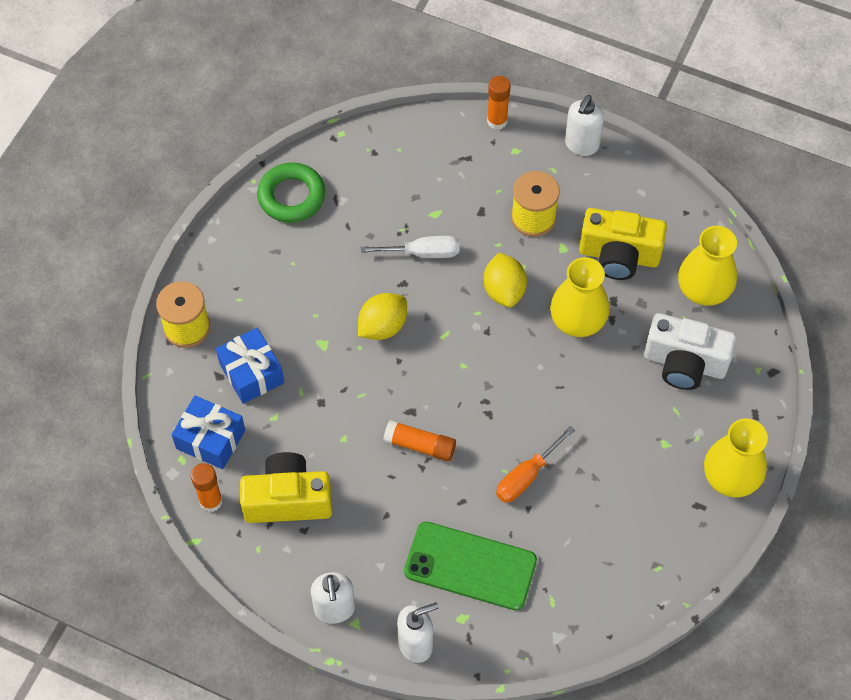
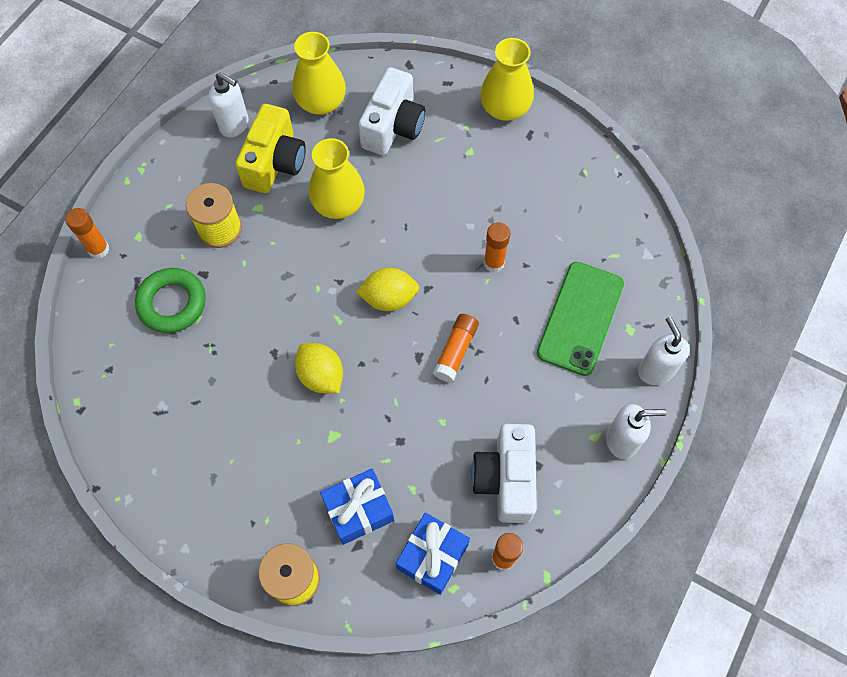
camera: 85 degrees left, 5 degrees up
yellow camera [240,452,332,523] -> white camera [471,424,537,523]
green ring [257,162,325,223] -> green ring moved to [135,268,206,333]
white screwdriver [360,236,459,258] -> none
yellow lemon [483,253,527,307] -> yellow lemon moved to [356,268,419,311]
orange screwdriver [496,426,575,503] -> orange glue stick [483,222,510,273]
white soap dispenser [565,95,604,156] -> white soap dispenser moved to [209,72,249,137]

